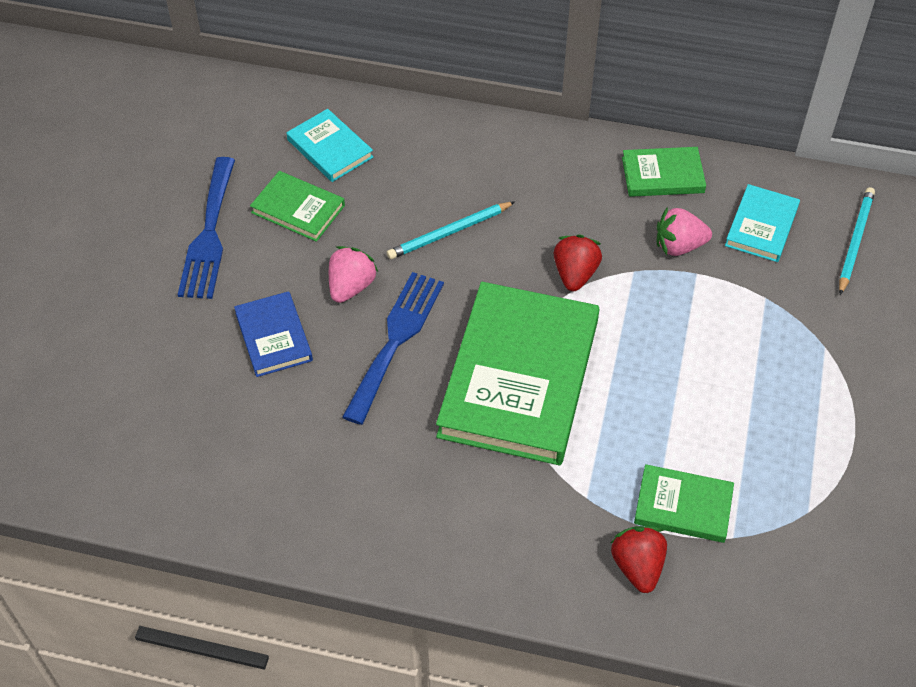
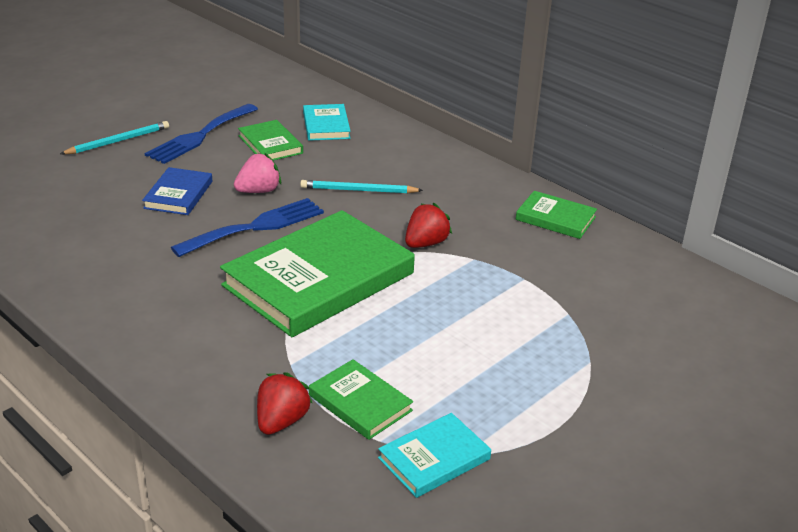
camera: 30 degrees right, 20 degrees down
pink strawberry [657,208,712,256] -> none
turquoise book [725,184,800,262] -> turquoise book moved to [378,413,491,498]
turquoise pencil [839,187,875,295] -> turquoise pencil moved to [60,121,169,154]

